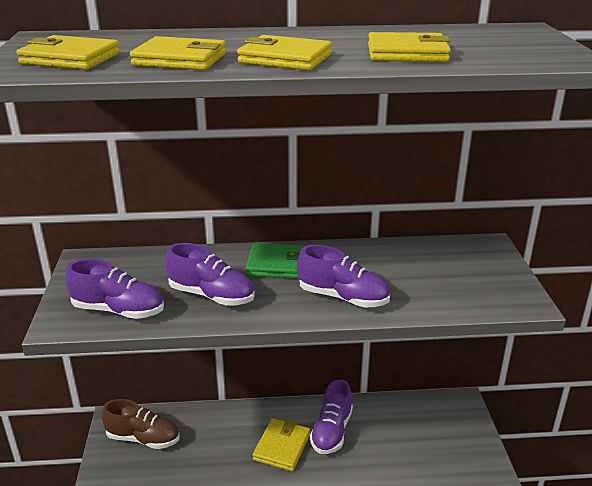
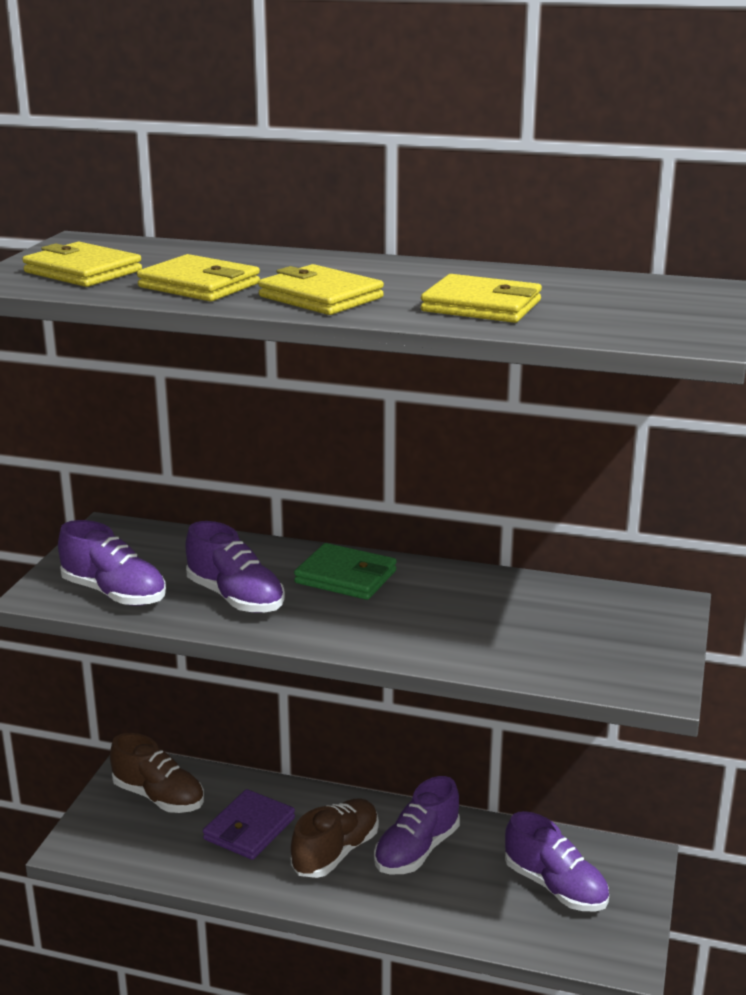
camera: 20 degrees right, 5 degrees down
yellow wallet [253,418,310,471] -> brown shoe [291,798,379,878]
purple shoe [297,245,390,307] -> purple shoe moved to [505,811,609,911]
none -> purple wallet [203,789,295,860]

